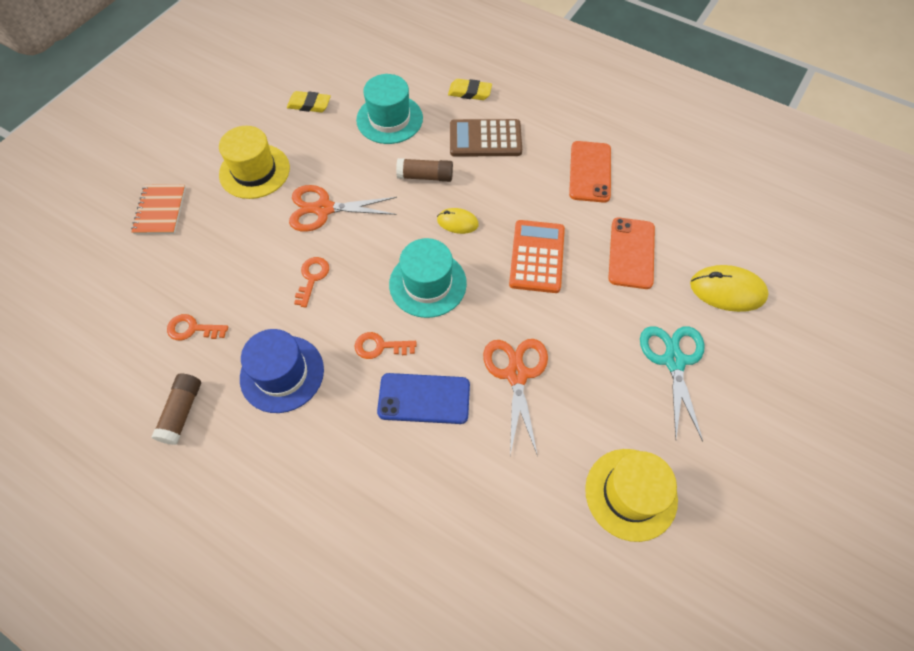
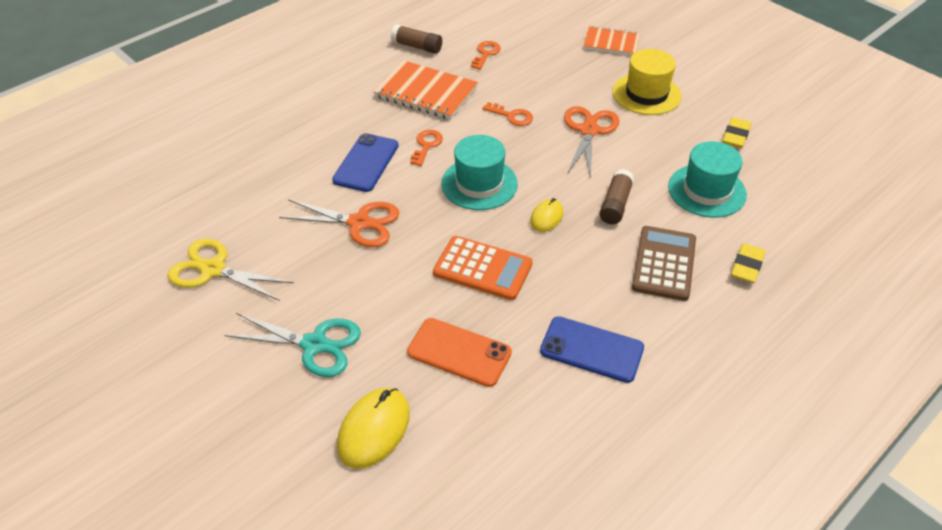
camera: 105 degrees right, 15 degrees down
blue hat [240,329,324,413] -> orange notebook [374,60,478,120]
orange phone [569,141,611,203] -> blue phone [540,316,644,383]
yellow hat [585,449,678,542] -> yellow scissors [167,239,294,301]

